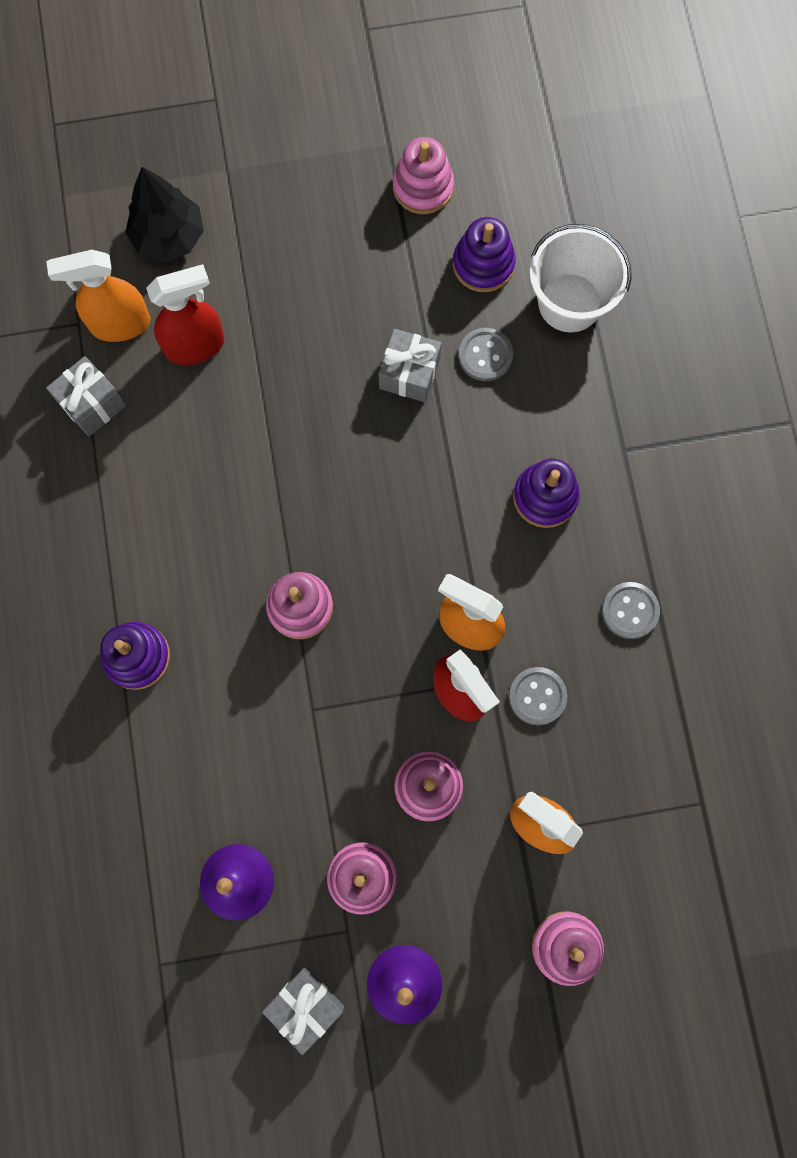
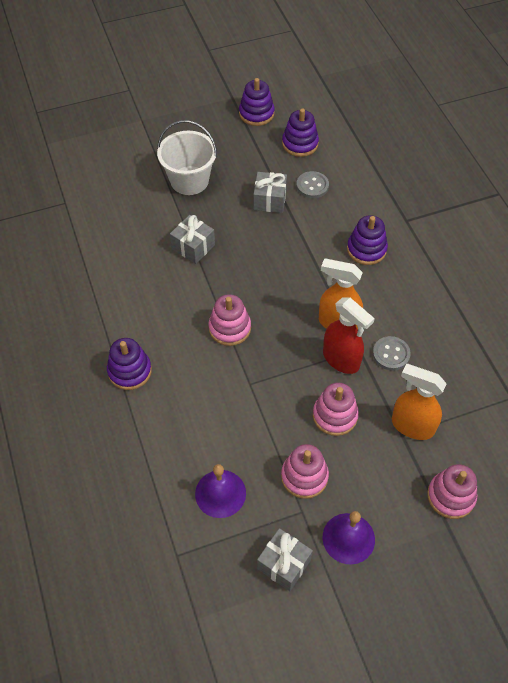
camera: 10 degrees left, 20 degrees down
orange spray bottle [46,250,150,342] -> none
grey gift [46,356,126,436] -> grey gift moved to [170,215,215,264]
black tree [125,167,204,262] -> none
red spray bottle [146,264,225,365] -> none
pink stacking toy [393,137,454,214] -> purple stacking toy [239,78,275,126]
white bucket [530,224,632,332] -> white bucket moved to [157,120,217,195]
grey button [602,582,660,639] -> none

